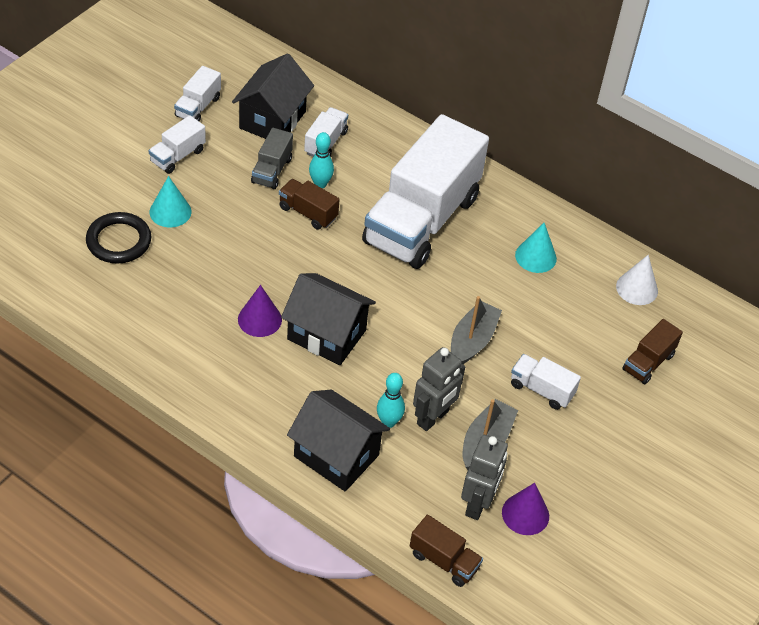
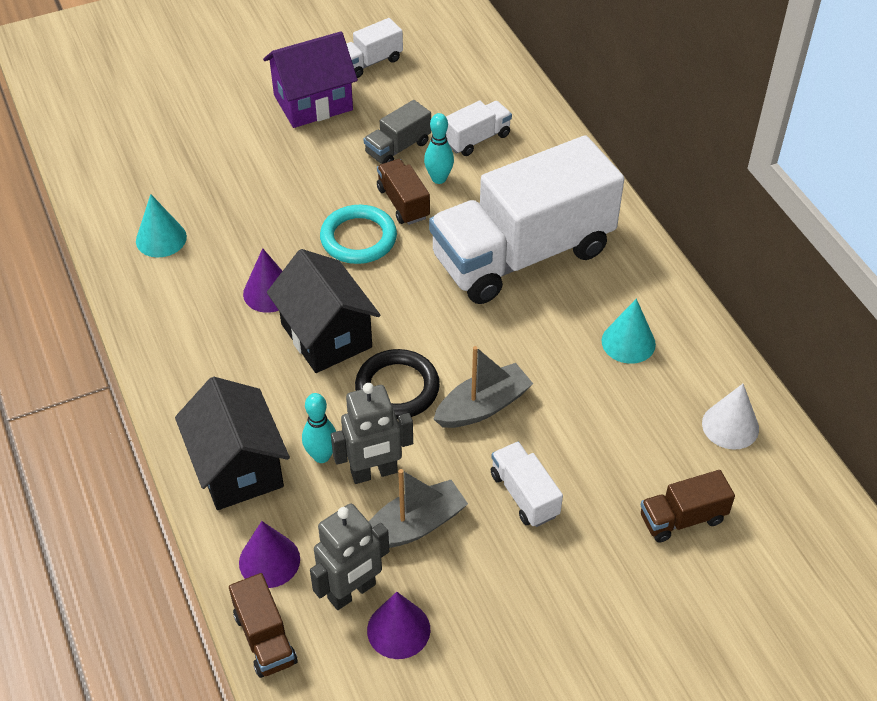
camera: 35 degrees right, 0 degrees up
black ring [86,212,151,264] -> black ring moved to [355,349,440,419]
white truck [149,115,206,174] -> purple house [263,31,358,128]
turquoise cone [149,176,192,228] -> turquoise cone moved to [136,194,187,257]
black house [232,53,314,139] -> none
none -> purple cone [239,521,300,588]
none -> turquoise ring [320,205,397,264]

